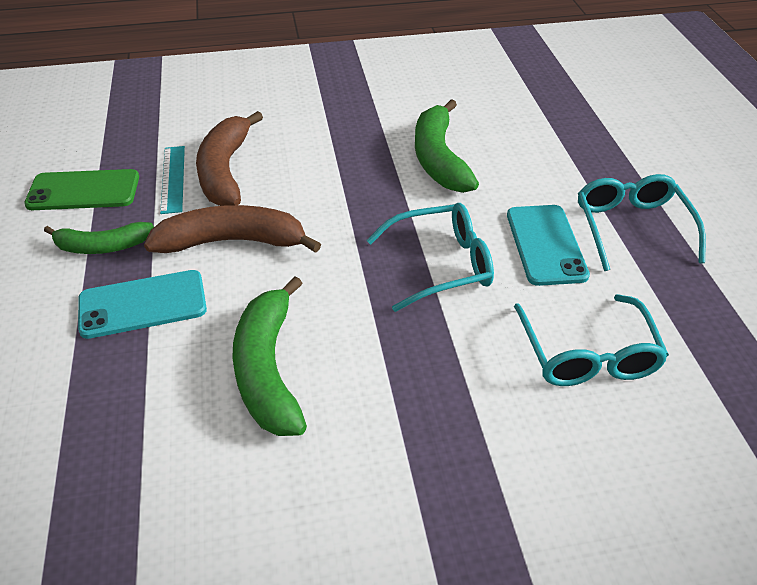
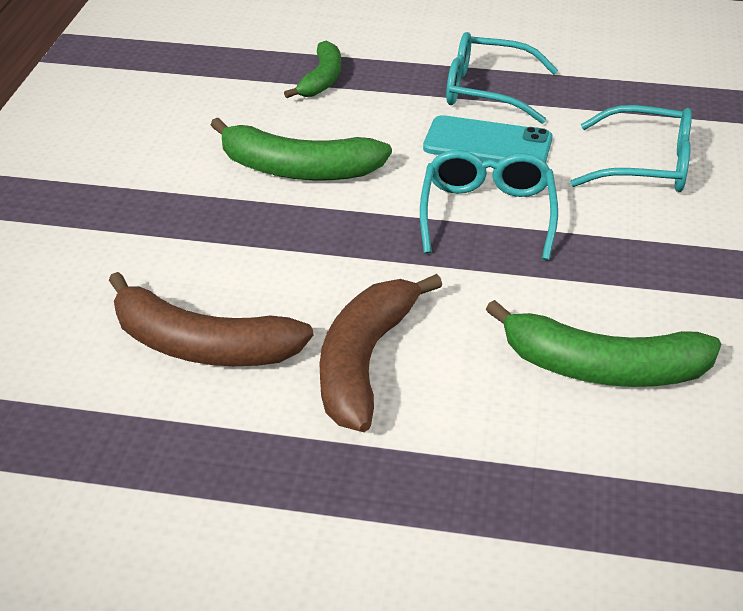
camera: 70 degrees left, 5 degrees down
green phone [24,169,139,210] -> none
green banana [44,222,154,254] -> green banana moved to [284,41,341,98]
turquoise phone [78,270,207,339] -> none
turquoise ruler [160,146,185,214] -> none

